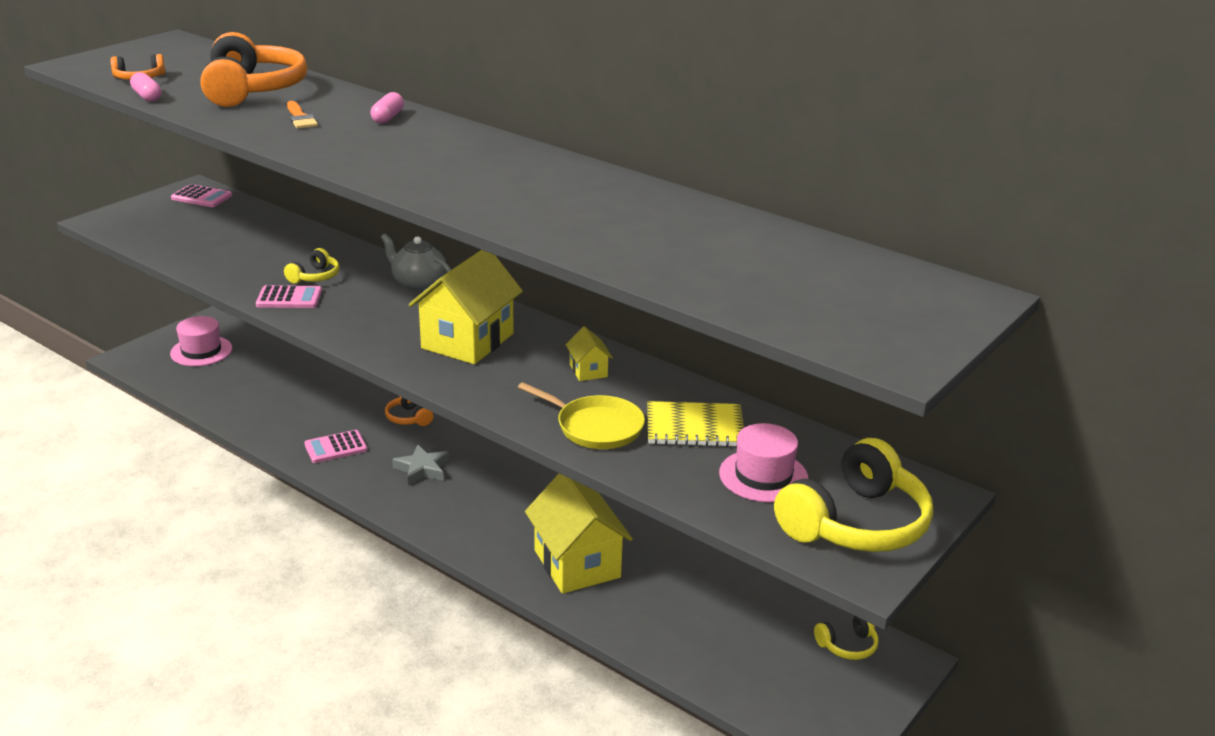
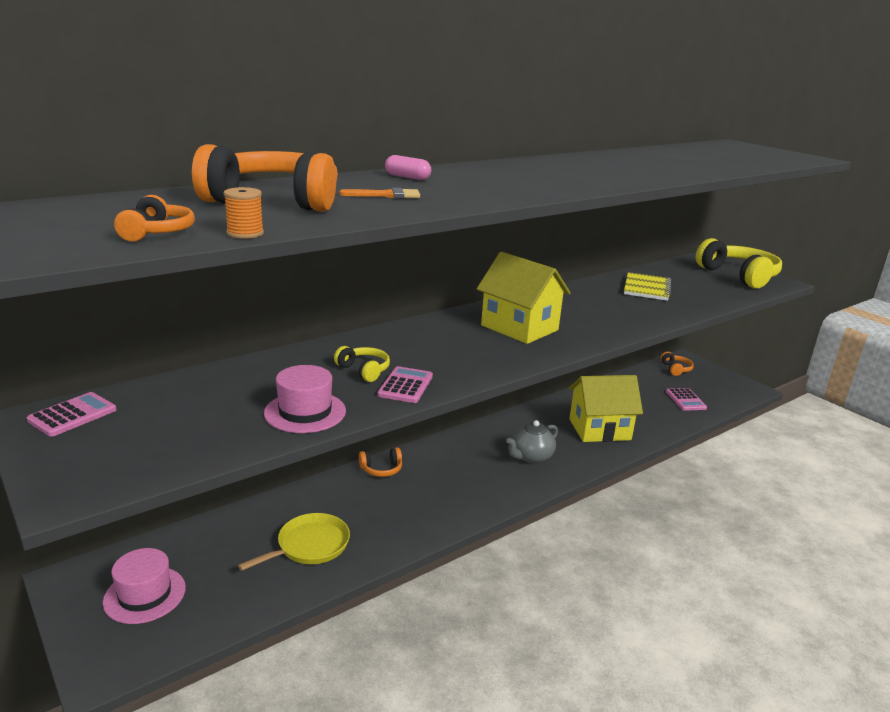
camera: 75 degrees left, 5 degrees down
pink capsule [130,72,162,102] -> orange spool [224,187,264,239]
pink calculator [304,430,367,463] -> pink calculator moved to [666,388,707,411]
grey teapot [381,233,451,291] -> grey teapot moved to [506,420,558,464]
grey star [392,445,449,485] -> none
yellow pan [518,382,645,449] -> yellow pan moved to [238,513,350,571]
yellow house [566,326,613,381] -> none
pink hat [719,423,808,502] -> pink hat moved to [264,365,346,433]
yellow headphones [814,616,879,660] -> orange headphones [660,352,694,376]

